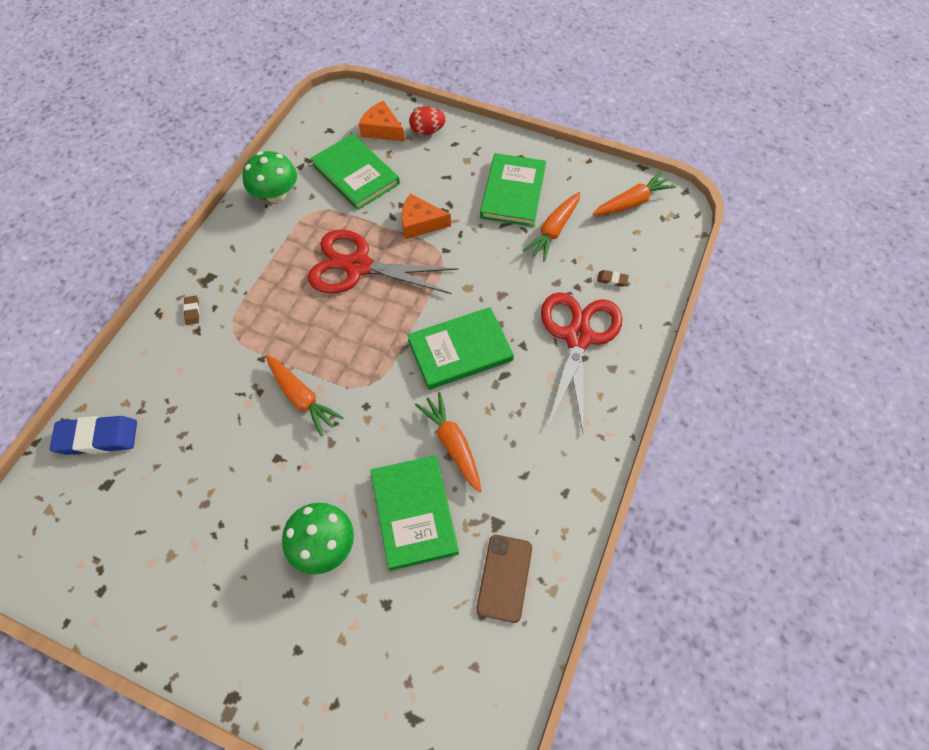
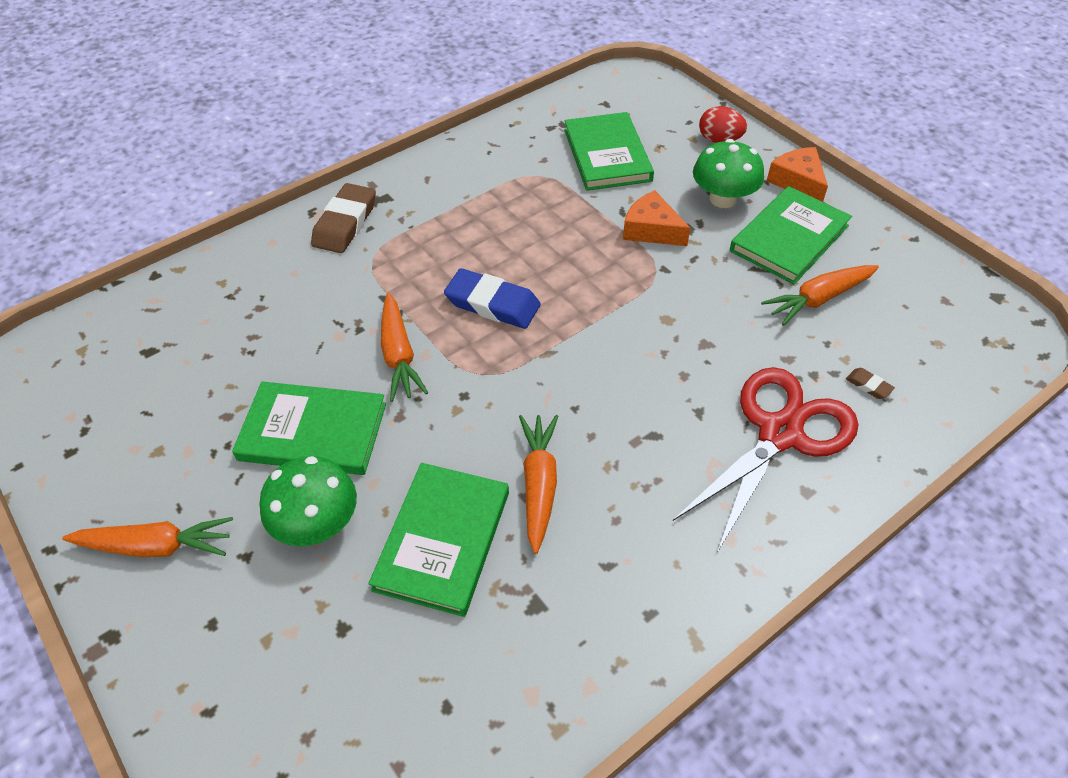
camera: 30 degrees right, 10 degrees down
blue eraser [50,416,137,455] -> blue eraser moved to [444,268,541,329]
brown eraser [183,296,200,325] -> brown eraser [311,183,376,253], size x2.26
green mushroom [242,151,297,203] -> green mushroom moved to [693,139,764,208]
red scissors [308,229,458,294] -> none
orange cheese [359,101,404,141] -> orange cheese moved to [767,147,828,202]
green book [407,307,514,390] -> green book moved to [232,382,386,475]
brown phone [476,535,532,623] -> none
orange carrot [593,171,676,215] -> orange carrot moved to [62,517,233,557]

